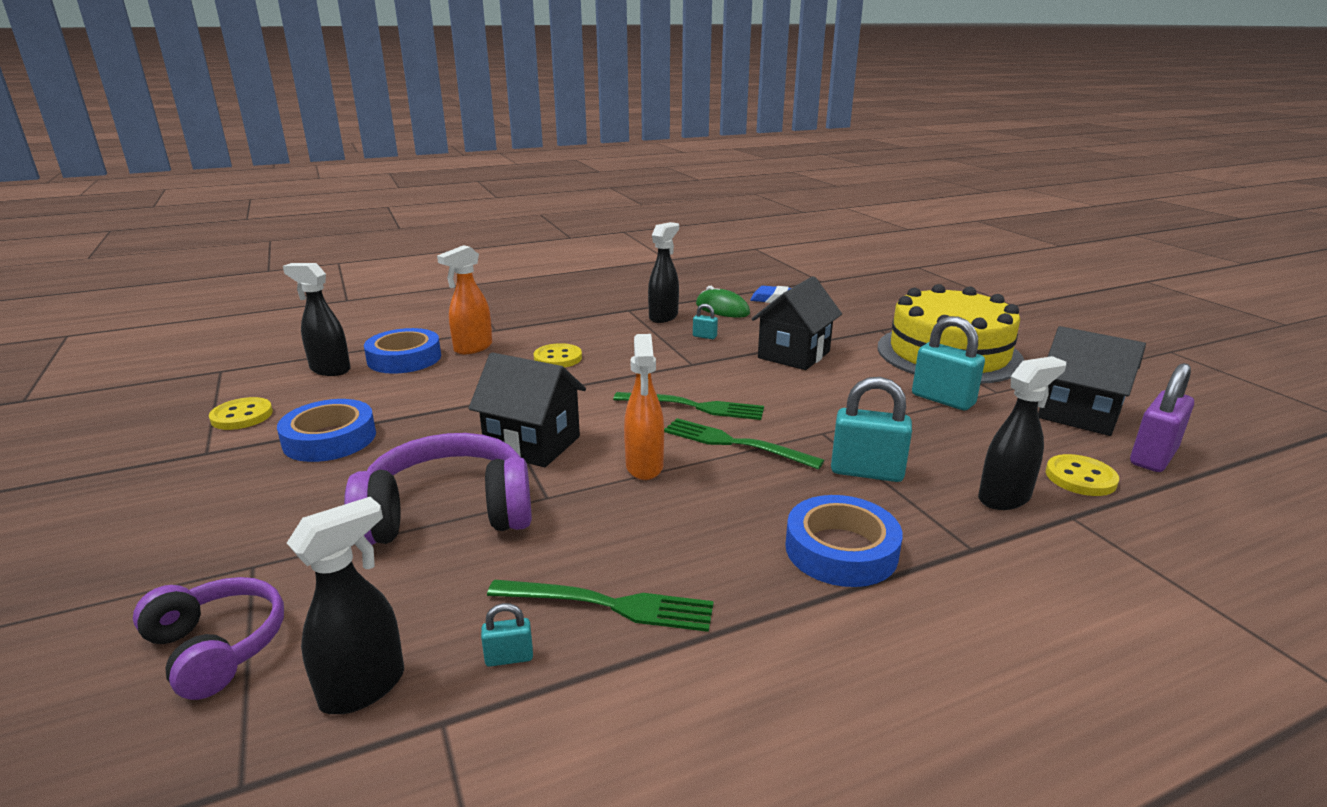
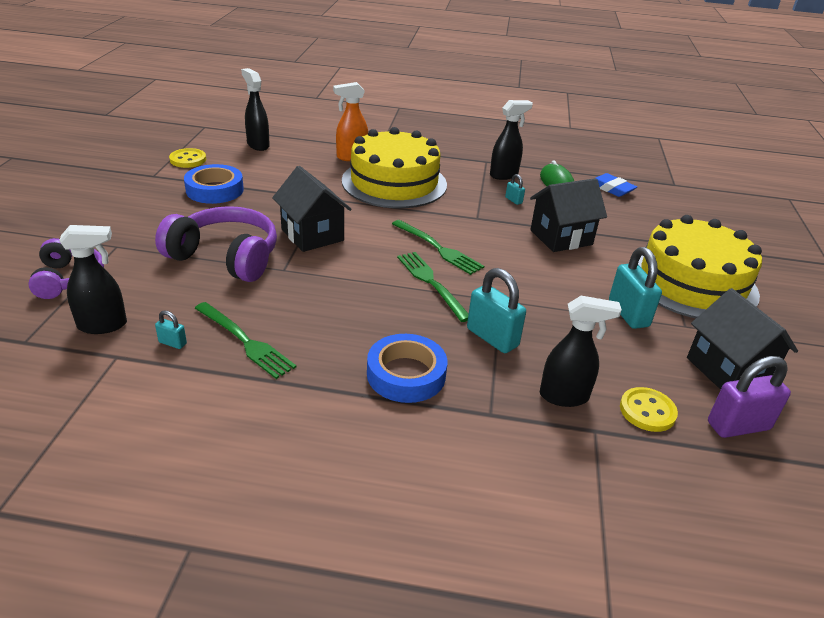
camera: 30 degrees right, 10 degrees up
blue tape [364,328,441,374] -> none
yellow button [534,343,582,368] -> yellow cake [342,127,447,208]
orange spray bottle [624,334,664,480] -> none

